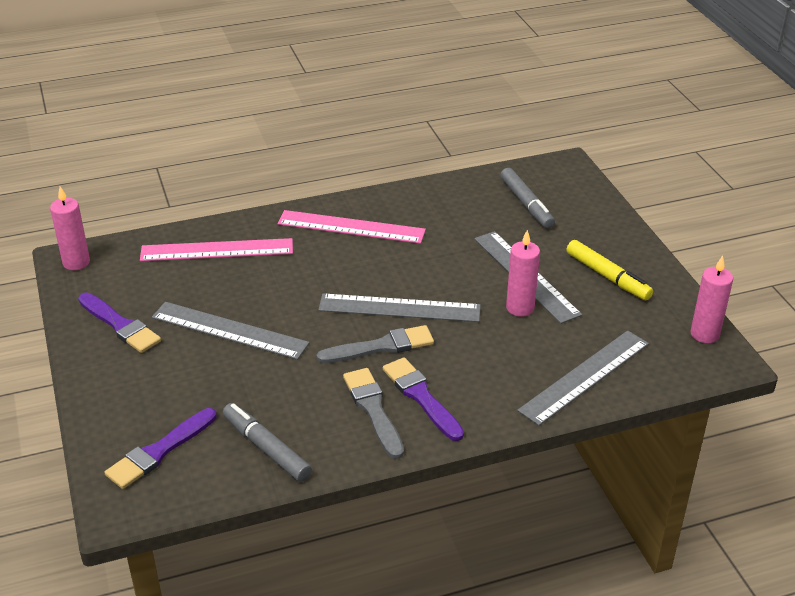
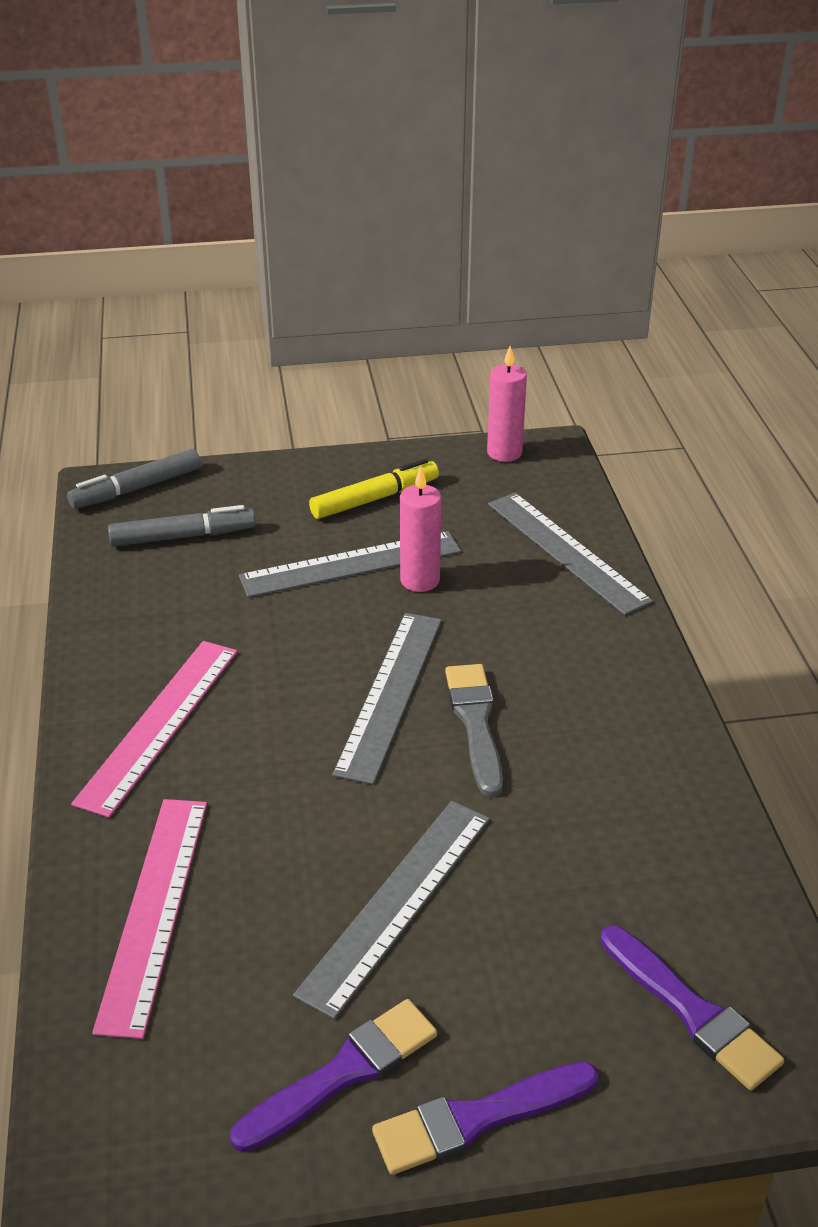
camera: 80 degrees left, 0 degrees up
pink candle [50,186,90,270] -> none
grey marker [223,403,312,482] -> grey marker moved to [67,449,201,509]
grey brush [343,368,404,459] -> none
purple brush [383,357,464,441] -> purple brush moved to [372,1062,599,1175]

